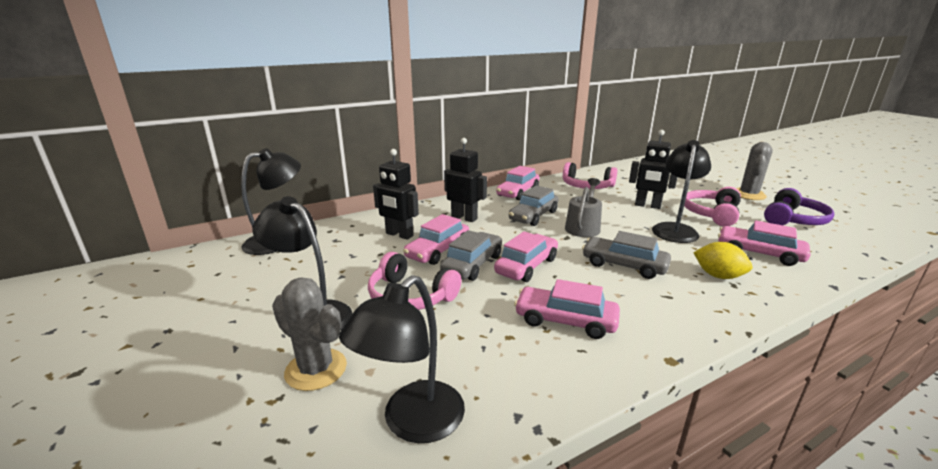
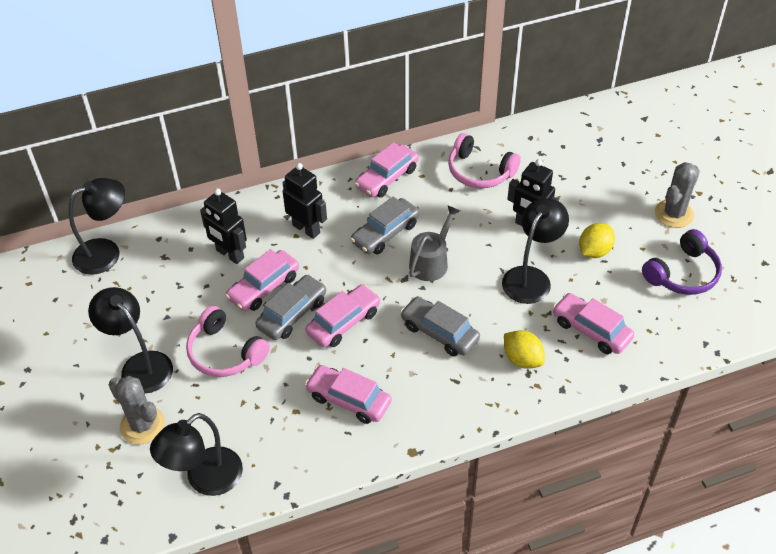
camera: 10 degrees right, 25 degrees up
pink headphones [684,187,741,227] -> yellow lemon [579,223,615,258]

